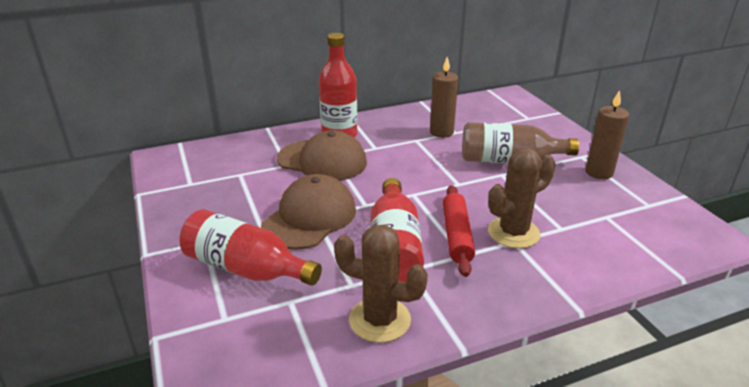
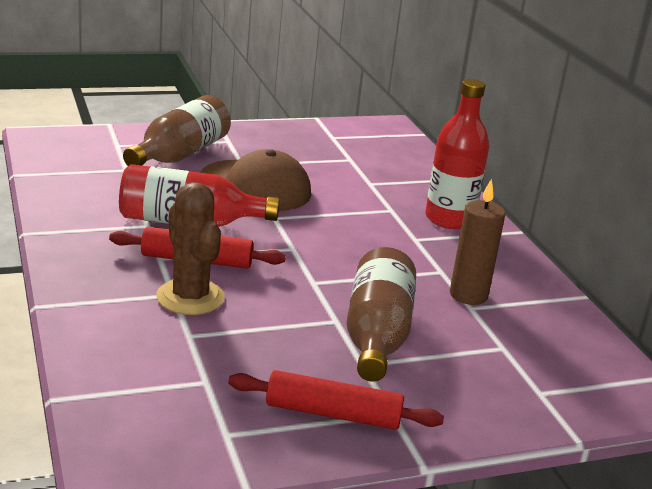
camera: 90 degrees right, 5 degrees down
red bottle [180,209,322,286] -> brown bottle [123,95,231,166]
brown cap [277,130,367,181] -> none
brown cactus [334,225,428,343] -> none
brown candle [586,90,629,179] -> red rolling pin [228,370,444,430]

